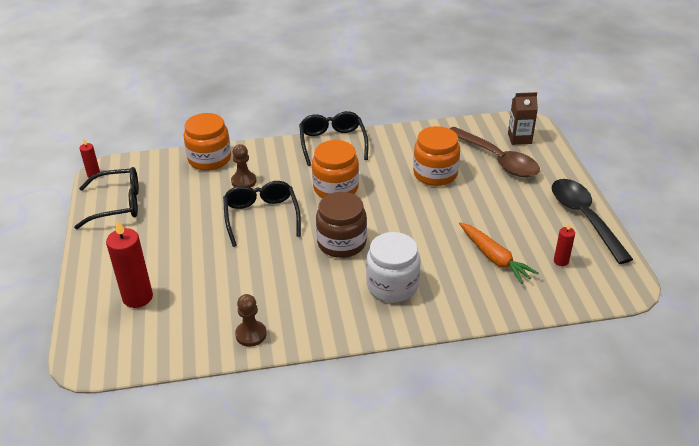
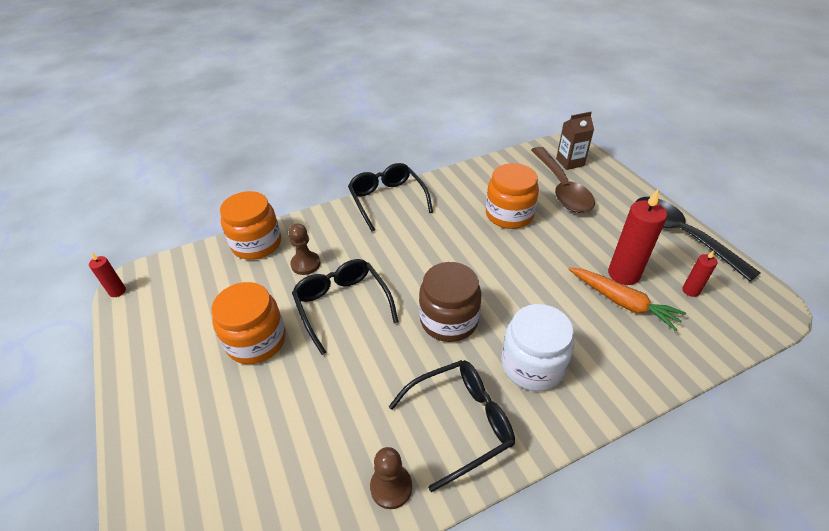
camera: 15 degrees left, 5 degrees up
black glasses [74,167,139,229] -> black glasses moved to [388,360,515,492]
red candle [106,220,153,308] -> red candle moved to [608,189,667,285]
orange jar [312,140,359,198] -> orange jar moved to [211,282,286,364]
brown spoon [449,127,540,177] -> brown spoon turned 45 degrees clockwise [531,147,595,213]

